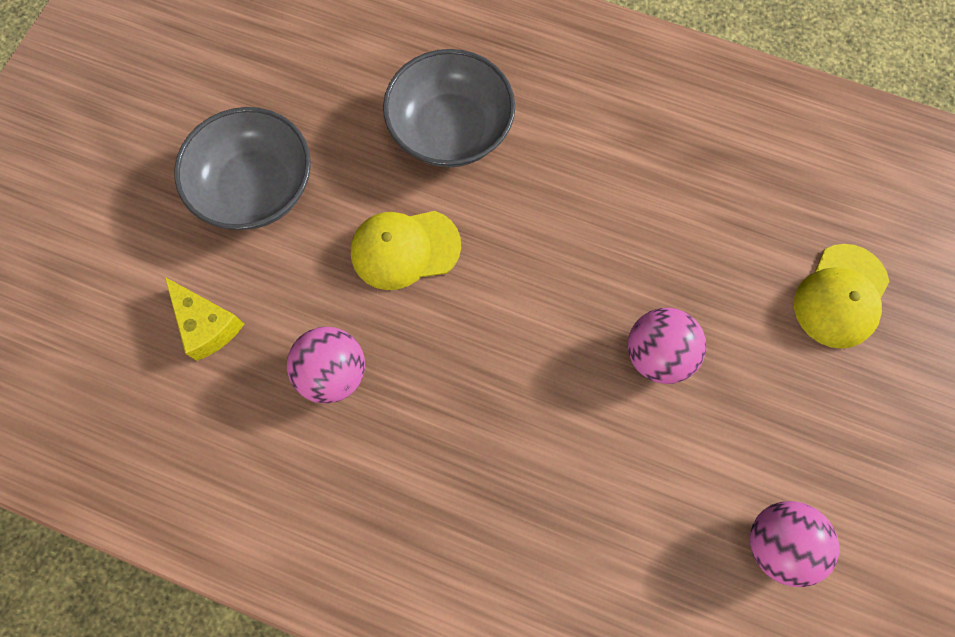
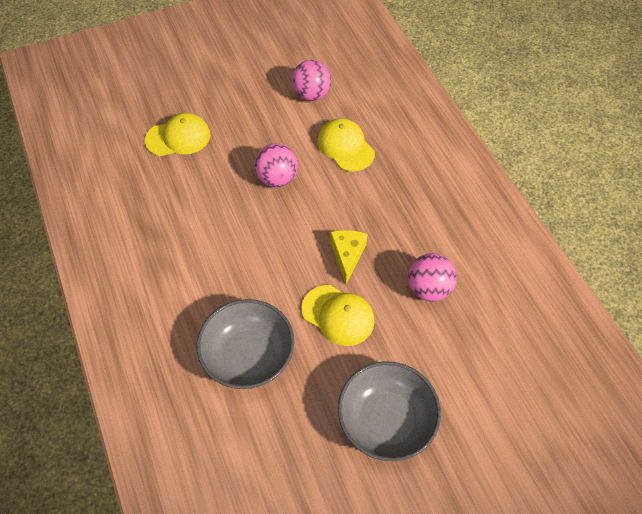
camera: 135 degrees left, 15 degrees down
yellow cheese [165,277,244,361] -> yellow cheese moved to [330,230,367,285]
none -> yellow cap [317,118,375,171]

